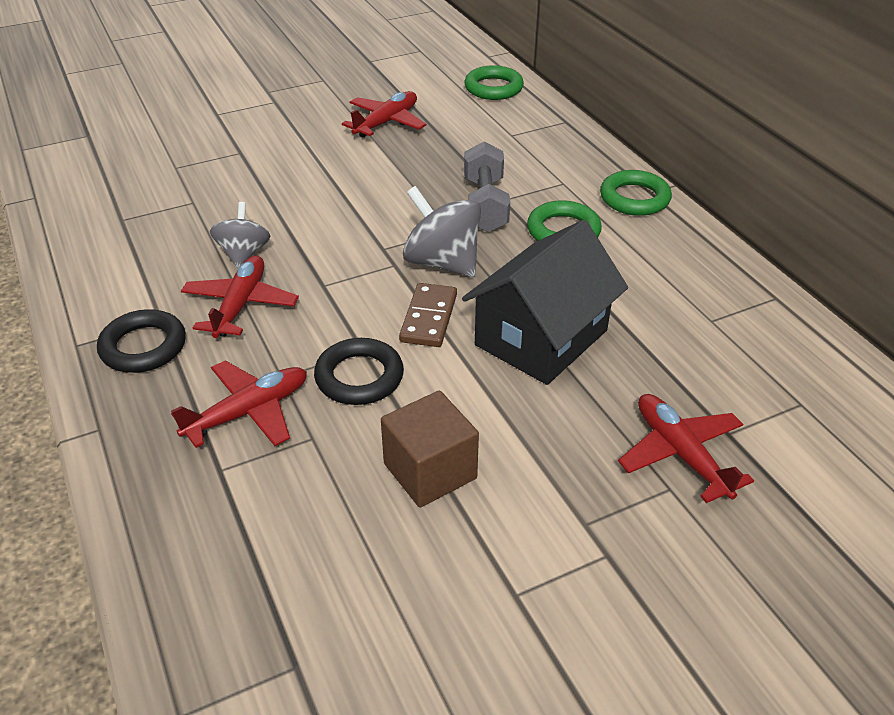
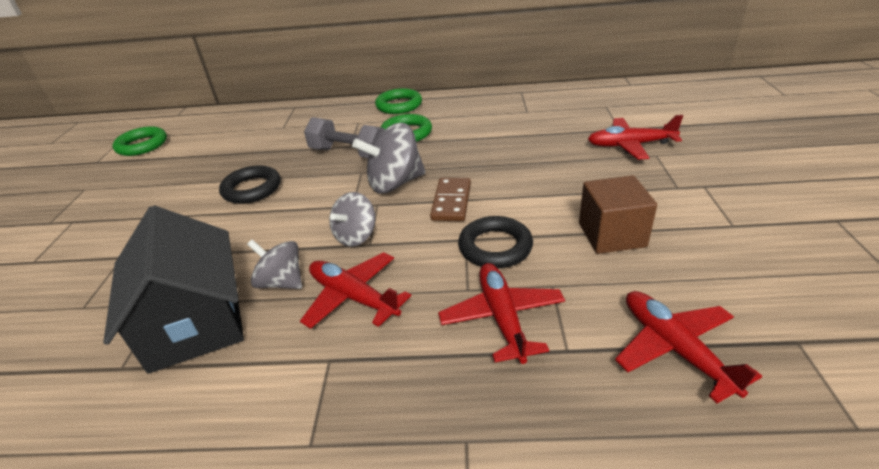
camera: 60 degrees left, 5 degrees down
black ring [97,309,186,373] -> black ring moved to [219,165,280,204]
red plane [342,91,426,138] -> red plane moved to [615,291,762,403]
brown domino [399,283,457,347] -> brown domino turned 60 degrees clockwise [430,178,471,221]
black house [462,220,628,385] -> black house moved to [103,206,244,374]
green ring [465,65,524,100] -> green ring moved to [112,126,167,156]
none -> grey spinning top [329,192,375,247]

